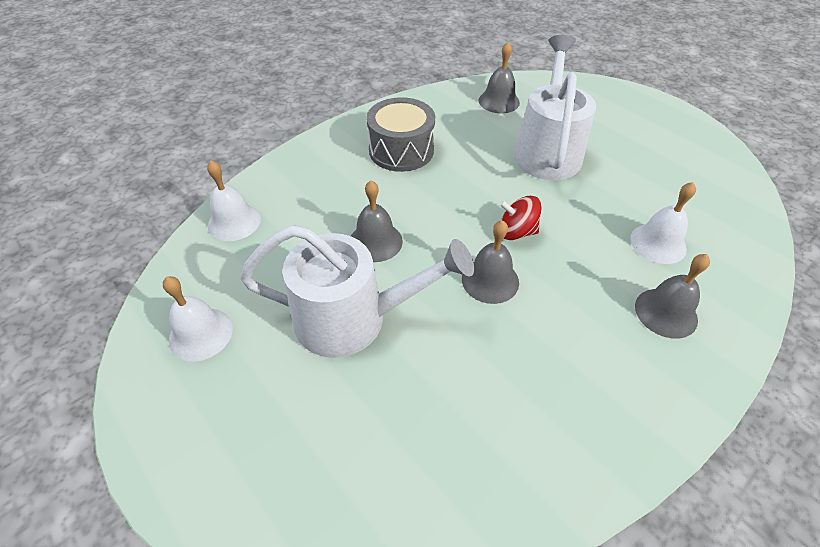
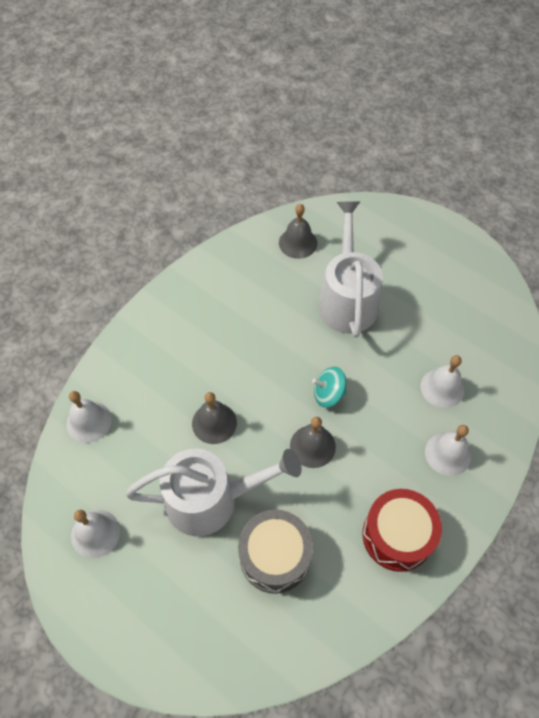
camera: 10 degrees left, 10 degrees up
grey drum [366,97,435,172] -> grey drum moved to [238,510,313,594]
red spinning top [499,196,542,240] -> turquoise spinning top [312,367,347,408]
grey bell [635,254,710,339] -> white bell [425,425,471,476]
none -> red drum [363,489,442,572]

